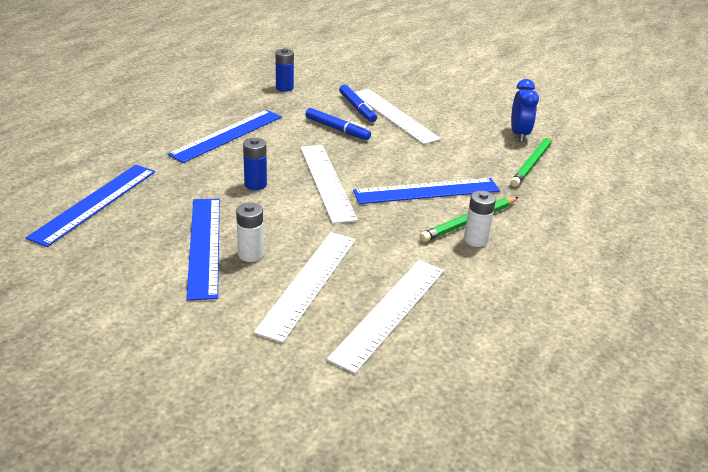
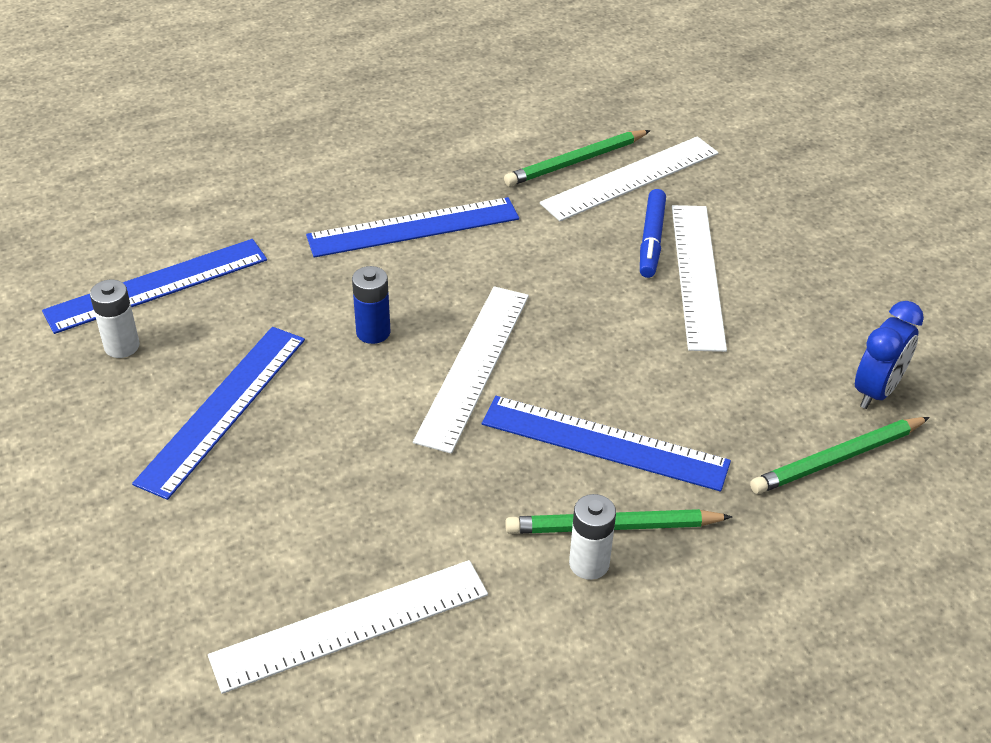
camera: 35 degrees right, 10 degrees up
white battery [236,203,264,262] -> white battery moved to [90,280,140,358]
white ruler [254,232,356,343] -> white ruler moved to [540,136,718,221]
blue battery [276,48,294,92] -> green pencil [504,130,651,186]
blue marker [305,108,371,140] -> none

